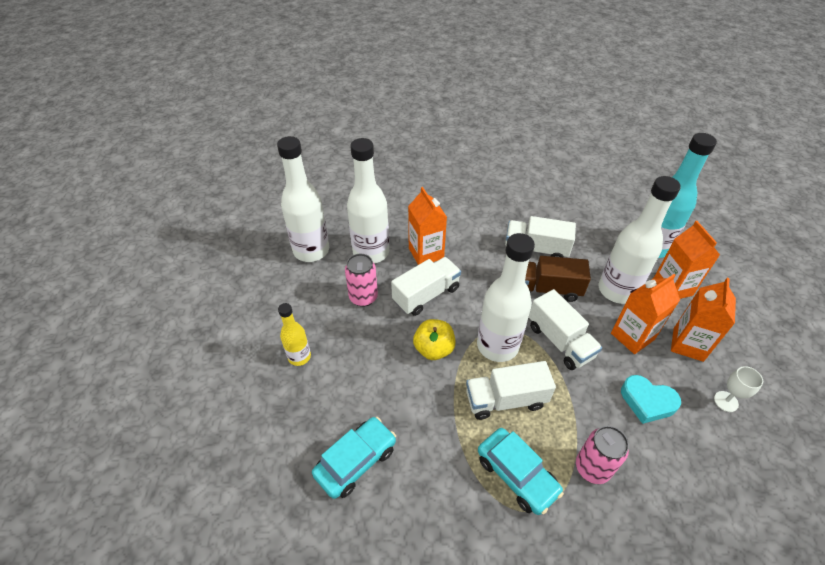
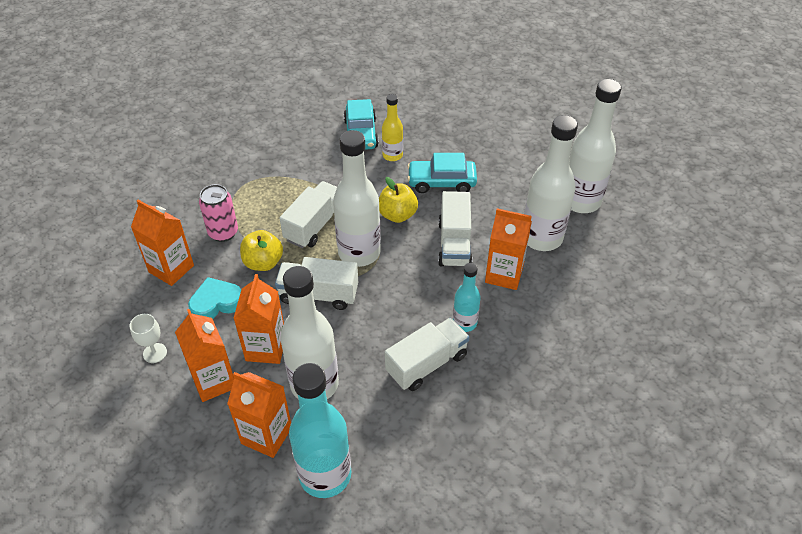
camera: 130 degrees right, 0 degrees up
yellow bottle [278,303,311,366] -> yellow bottle moved to [382,94,403,161]
pink can [345,254,378,307] -> none
turquoise car [478,428,564,515] -> turquoise car moved to [407,153,477,193]
brown truck [525,256,591,302] -> none
none -> orange carton [131,200,194,286]
none -> yellow apple [240,230,283,271]
none -> turquoise bottle [453,263,481,332]

